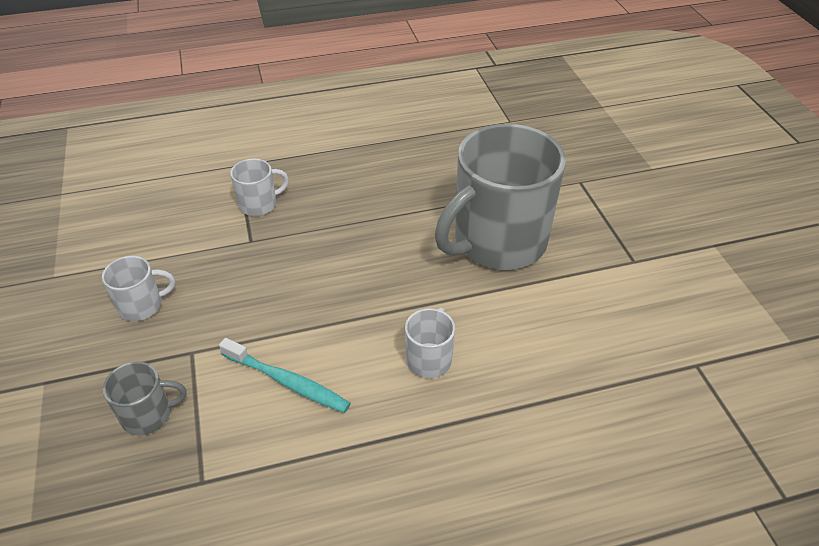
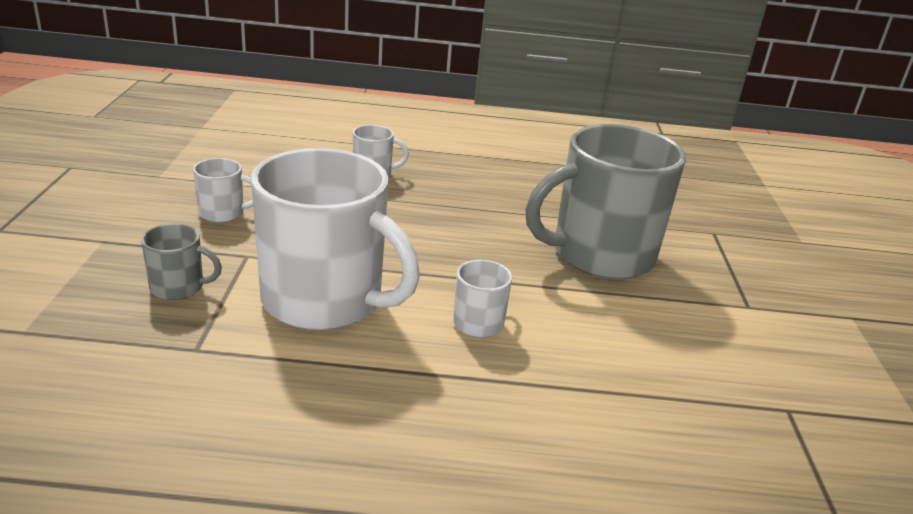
camera: 15 degrees right, 15 degrees down
turquoise toothbrush [219,338,351,413] -> white mug [251,148,420,330]

